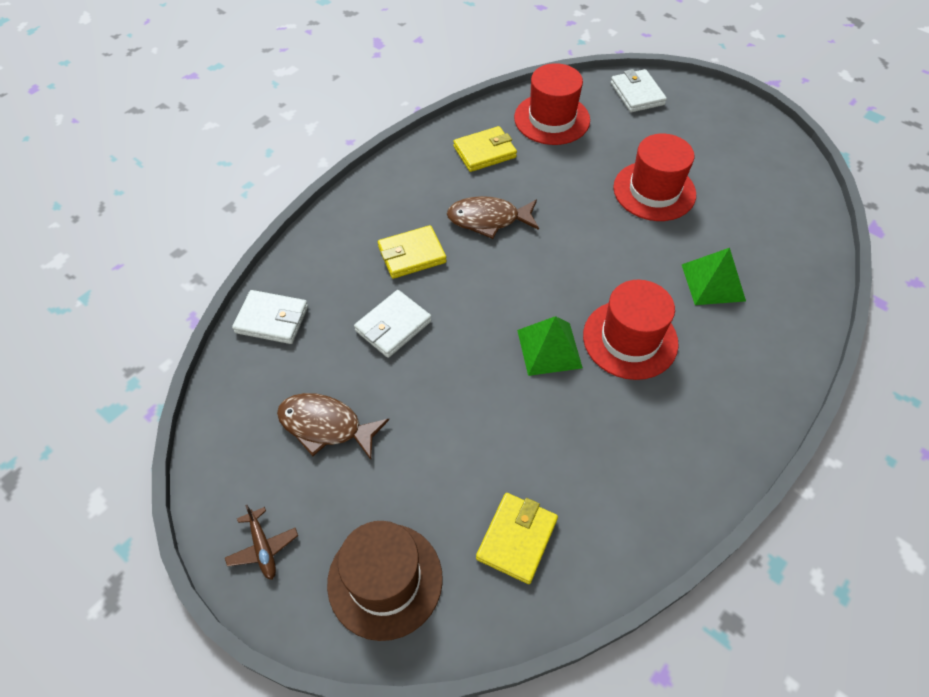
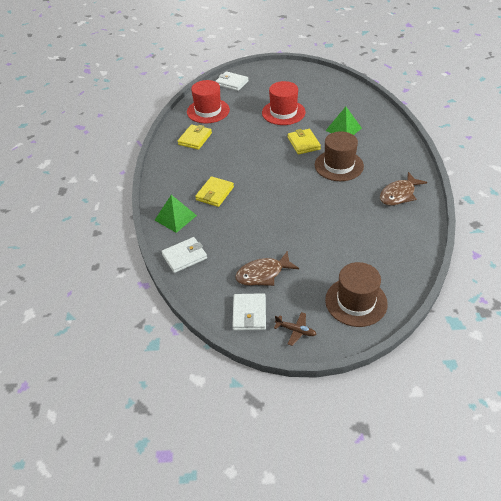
camera: 40 degrees left, 10 degrees down
white wallet [354,290,432,358] -> white wallet moved to [232,293,266,331]
brown fish [447,196,539,239] -> brown fish moved to [380,172,427,206]
yellow wallet [476,493,558,584] -> yellow wallet moved to [288,129,321,154]
green pyramid [517,316,583,376] -> green pyramid moved to [155,195,197,233]
red hat [583,280,679,380] -> brown hat [315,131,364,181]

